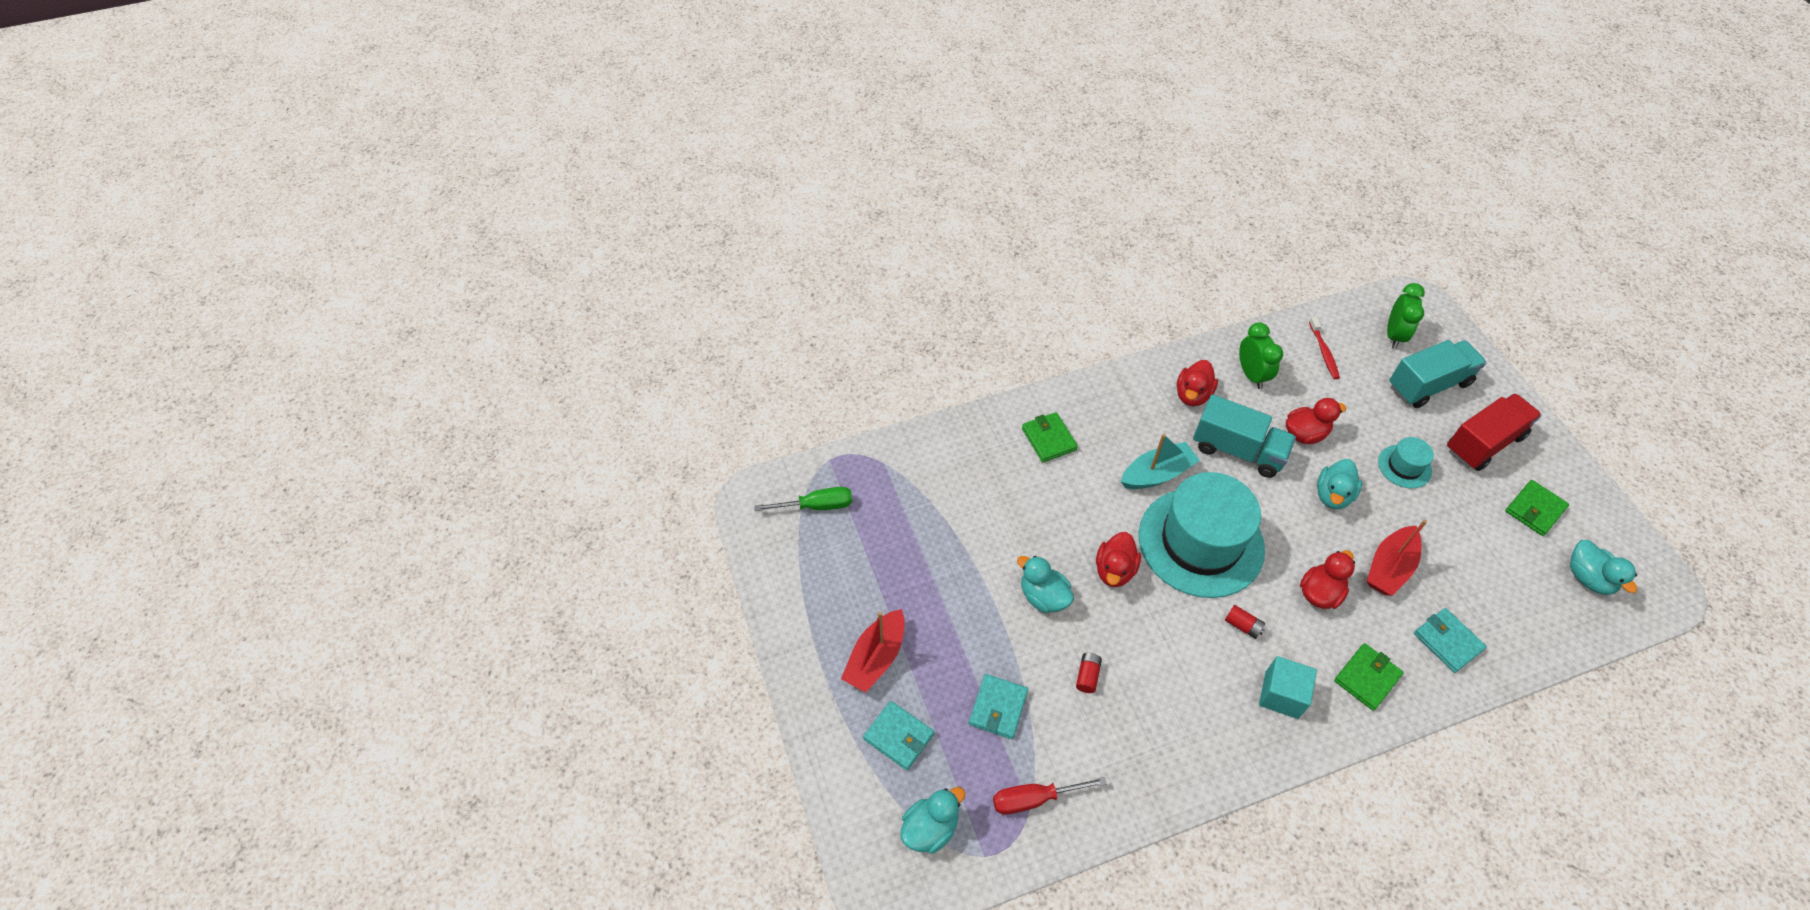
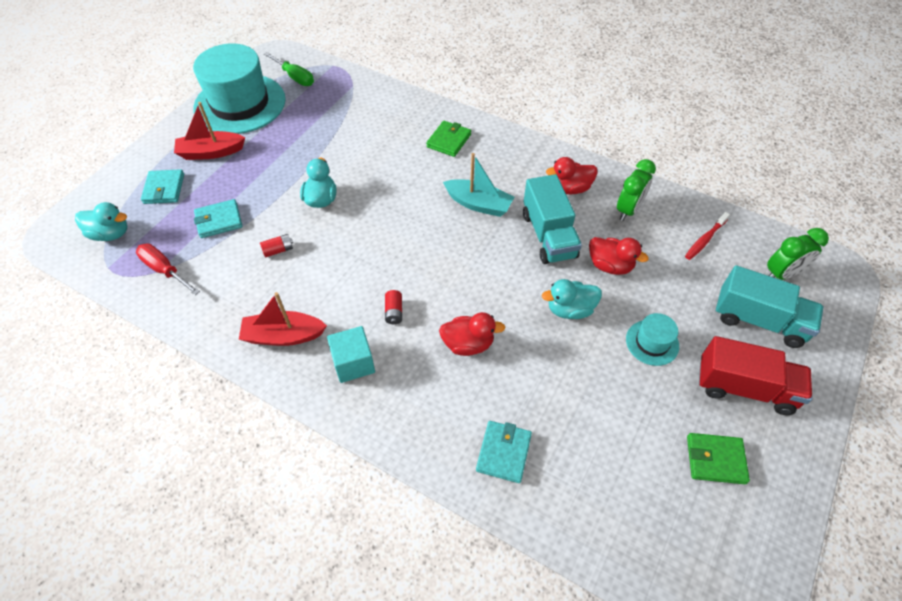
camera: 50 degrees right, 0 degrees up
red duck [1096,532,1141,587] -> none
turquoise hat [1139,472,1265,598] -> turquoise hat moved to [193,44,286,134]
green wallet [1334,643,1404,711] -> none
red boat [1367,520,1427,596] -> red boat moved to [239,292,327,346]
turquoise duck [1570,540,1637,595] -> none

